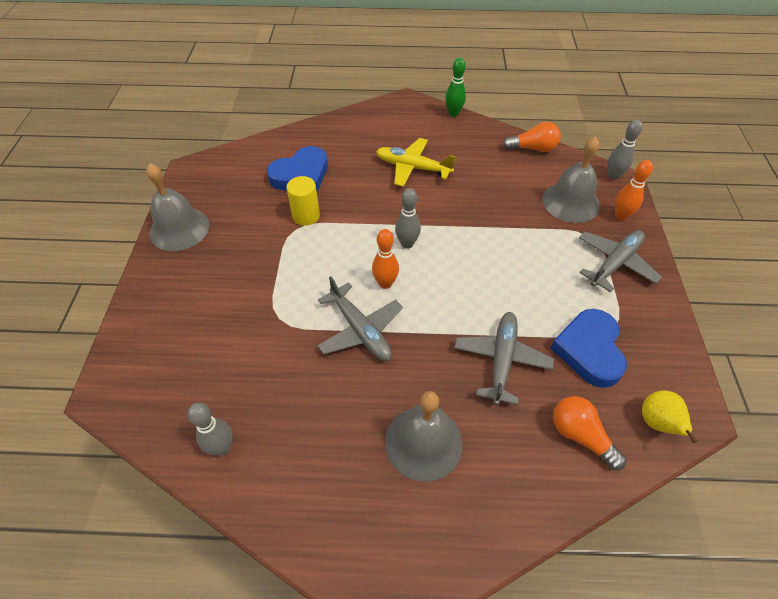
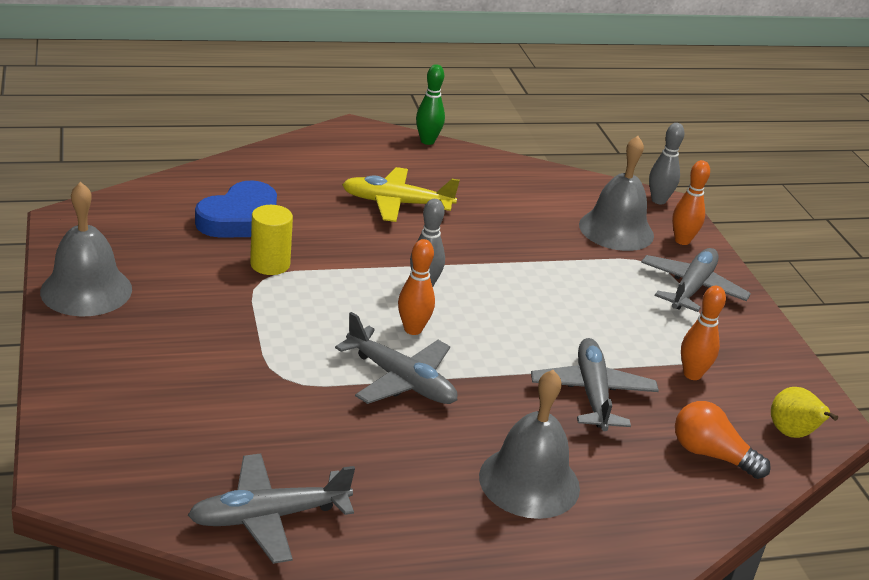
camera: 20 degrees left, 20 degrees down
grey bowling pin [187,403,233,455] -> grey plane [188,454,355,564]
orange light bulb [503,122,561,152] -> none
blue heart [550,309,627,388] -> orange bowling pin [681,286,726,380]

